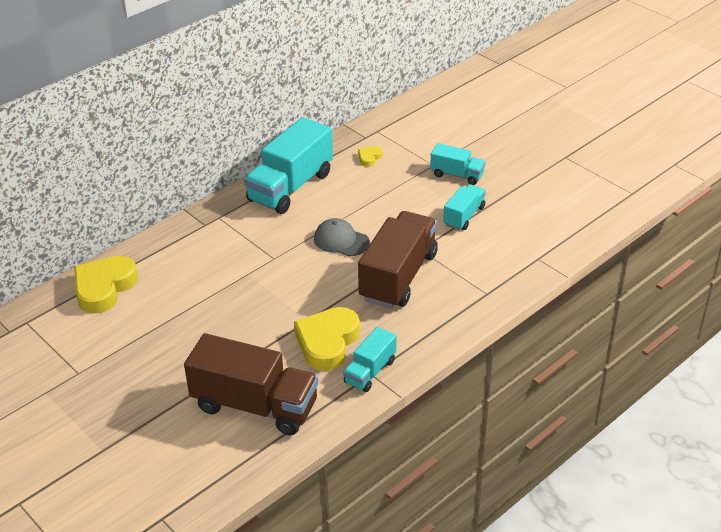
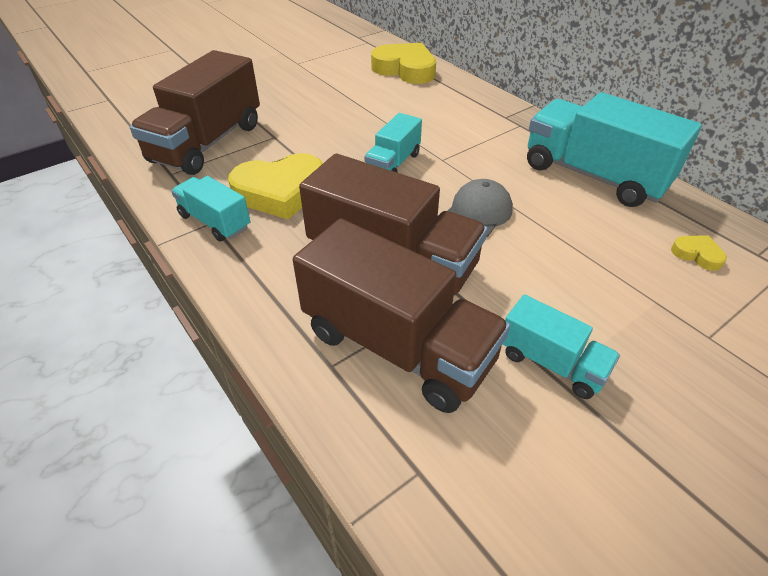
camera: 95 degrees right, 5 degrees up
yellow heart [294,307,360,371] -> yellow heart turned 135 degrees clockwise [228,153,323,219]
turquoise truck [430,143,486,185] -> turquoise truck moved to [364,113,422,172]
none -> brown truck [293,218,510,413]

